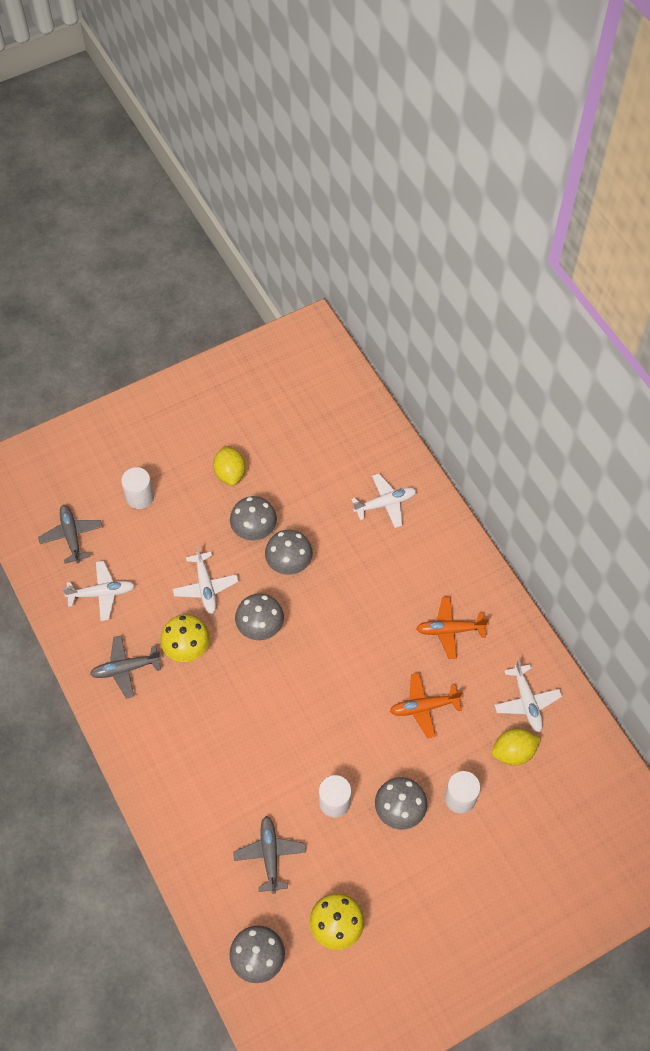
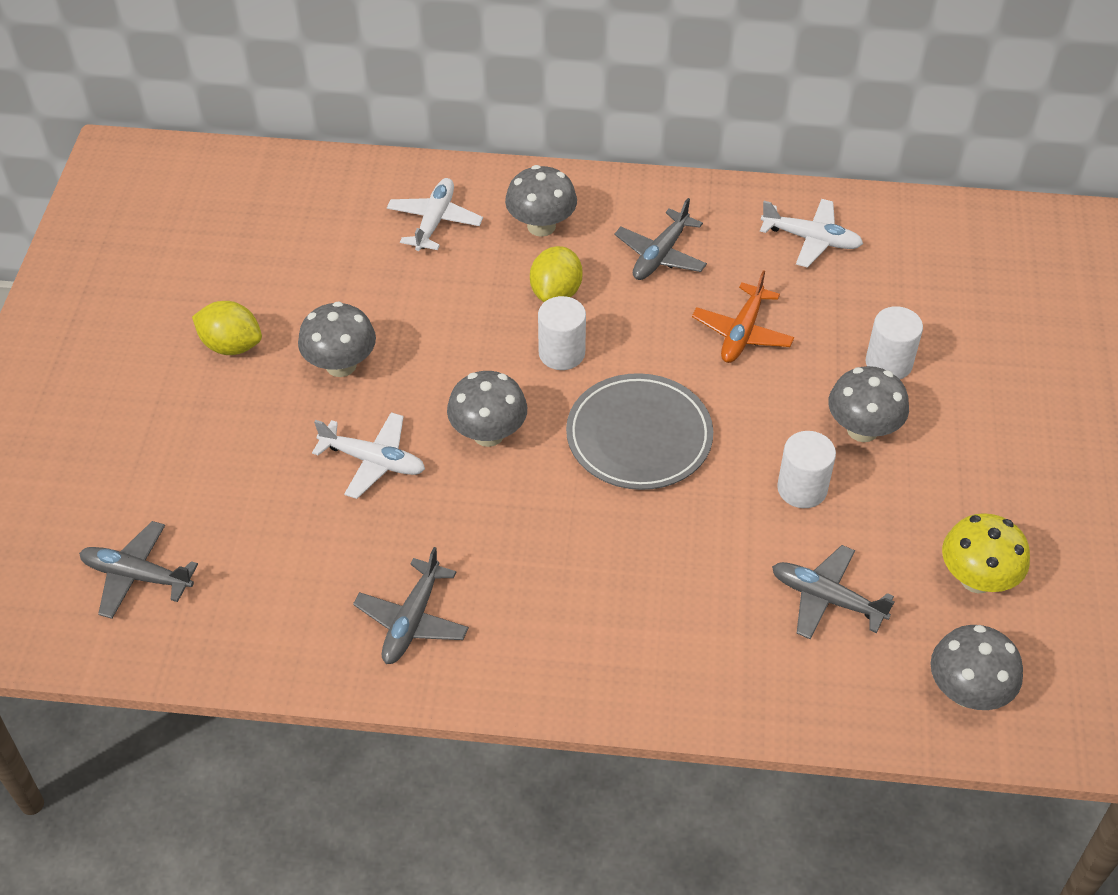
camera: 55 degrees left, 10 degrees down
white plane [62,561,135,621] -> none
white cylinder [121,467,154,509] -> white cylinder moved to [538,296,586,370]
yellow mushroom [160,615,210,662] -> none
grey mushroom [265,530,313,575] -> grey mushroom moved to [505,165,577,237]
orange plane [416,597,489,659] -> grey plane [614,198,707,280]
yellow lemon [492,728,541,766] -> yellow lemon moved to [530,246,583,302]
none -> grey plate [566,373,713,490]

